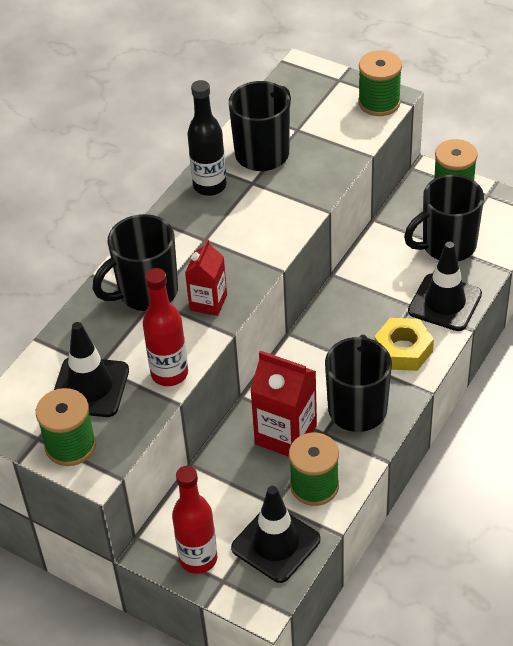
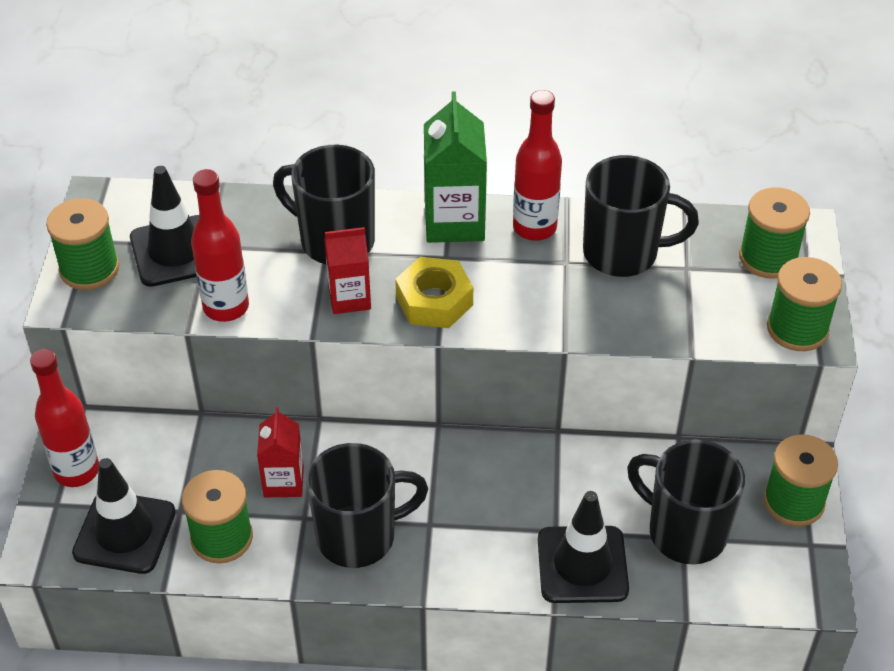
camera: 60 degrees right, 0 degrees up
black bottle [187,80,226,196] -> red bottle [513,90,562,241]
red carton [250,351,317,457] -> red carton [257,407,304,497], size x0.63
yellow nut [374,318,434,371] -> yellow nut moved to [395,257,473,328]
none -> green carton [424,91,487,243]
none -> green spool [739,187,810,279]

